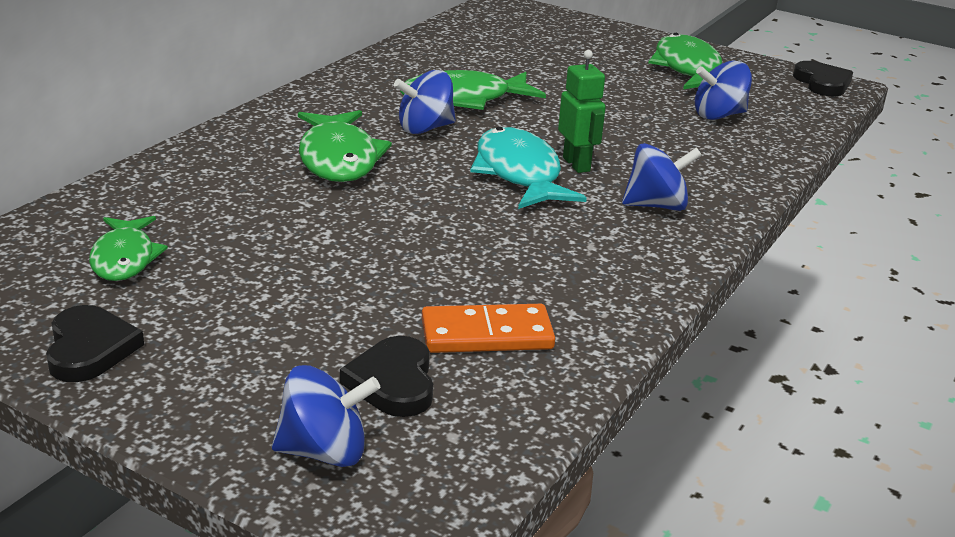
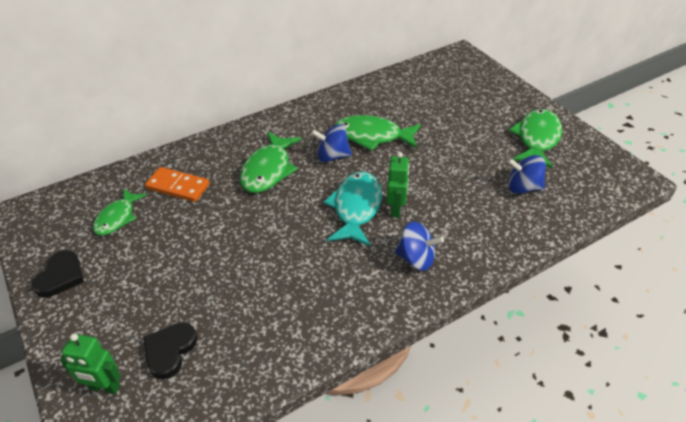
camera: 30 degrees right, 15 degrees up
blue spinning top [272,365,380,467] -> green robot [60,333,121,394]
orange domino [422,304,555,353] -> orange domino moved to [145,167,210,202]
black heart [793,61,853,96] -> none

